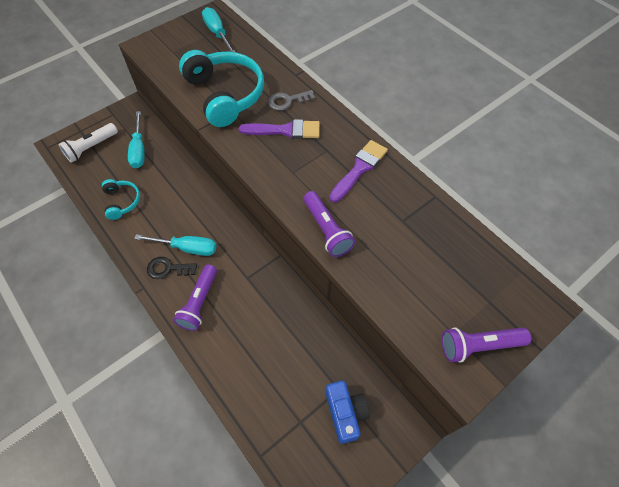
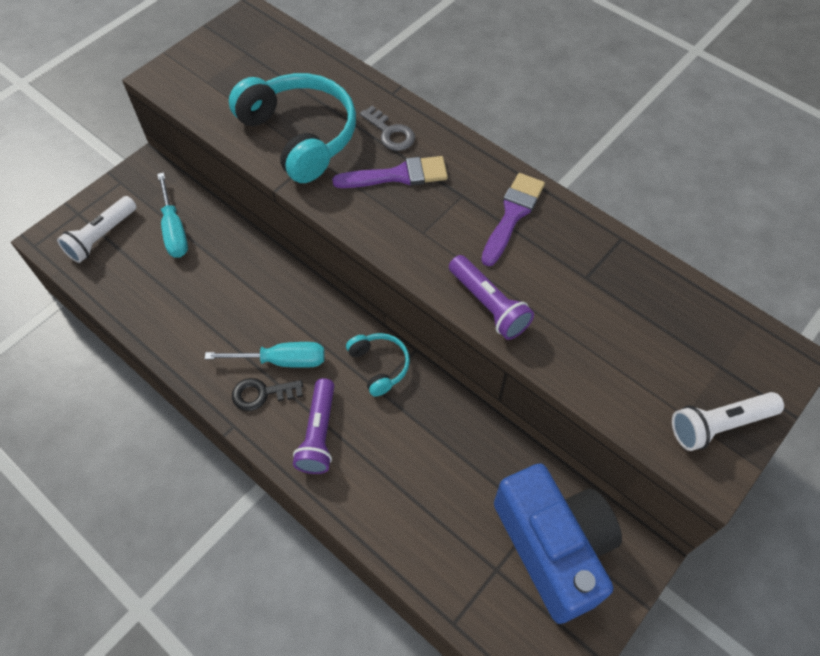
camera: 10 degrees left, 0 degrees up
turquoise headphones [102,179,140,220] -> turquoise headphones moved to [346,333,410,397]
turquoise screwdriver [202,7,235,52] -> none
grey key [268,90,315,111] -> grey key turned 105 degrees counterclockwise [360,106,415,151]
blue camera [326,381,370,444] -> blue camera [494,463,622,624], size x1.86
purple flashlight [442,327,532,363] -> white flashlight [672,392,784,451]

